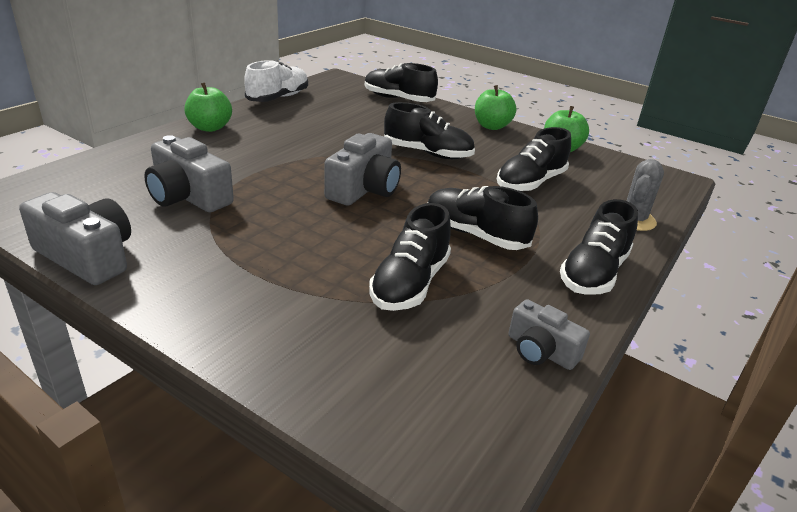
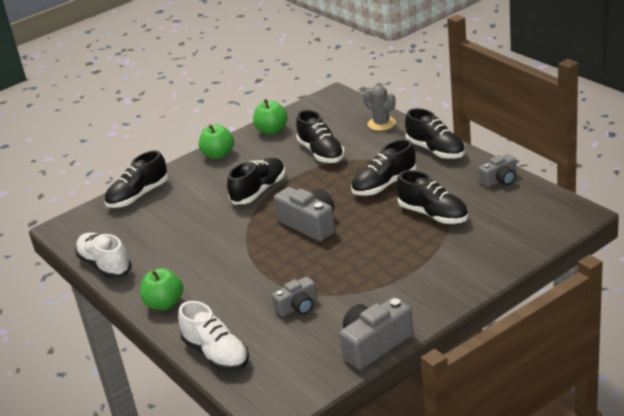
camera: 65 degrees left, 0 degrees up
grey camera [144,135,234,212] -> grey camera [272,276,317,317], size x0.62
none -> white shoe [178,301,249,371]

